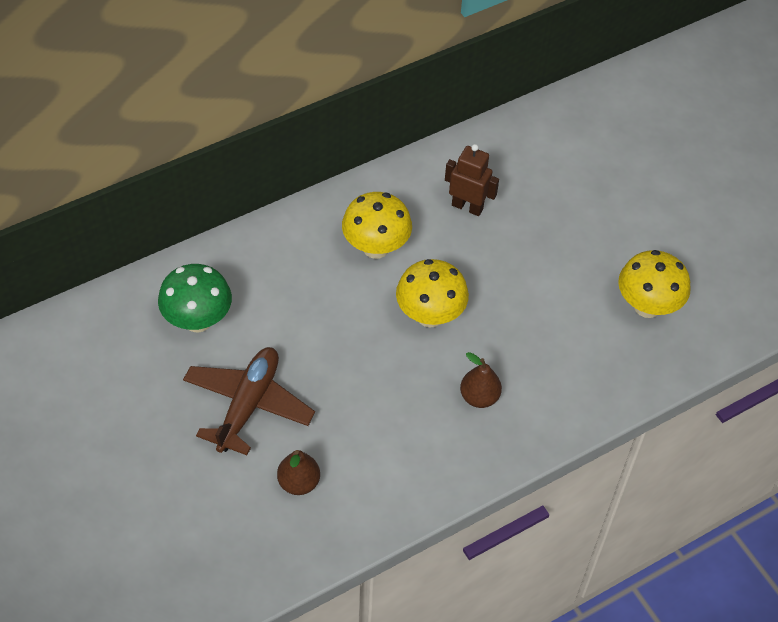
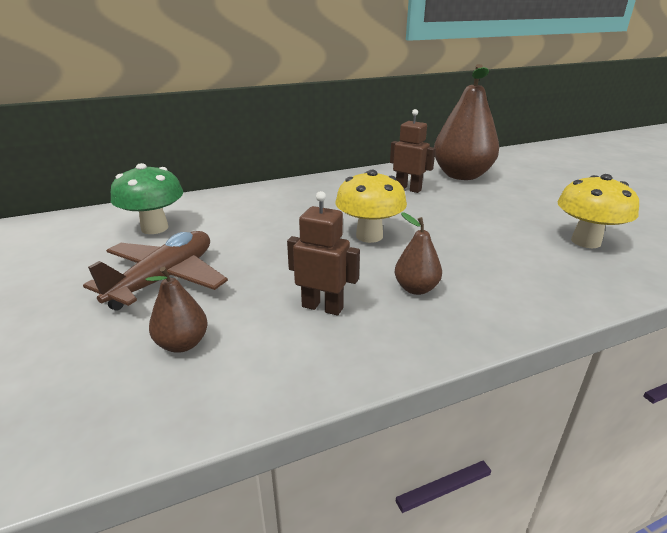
camera: 10 degrees right, 25 degrees down
yellow mushroom [342,192,412,259] -> none
none -> brown robot [287,191,360,316]
none -> brown pear [434,64,499,180]

